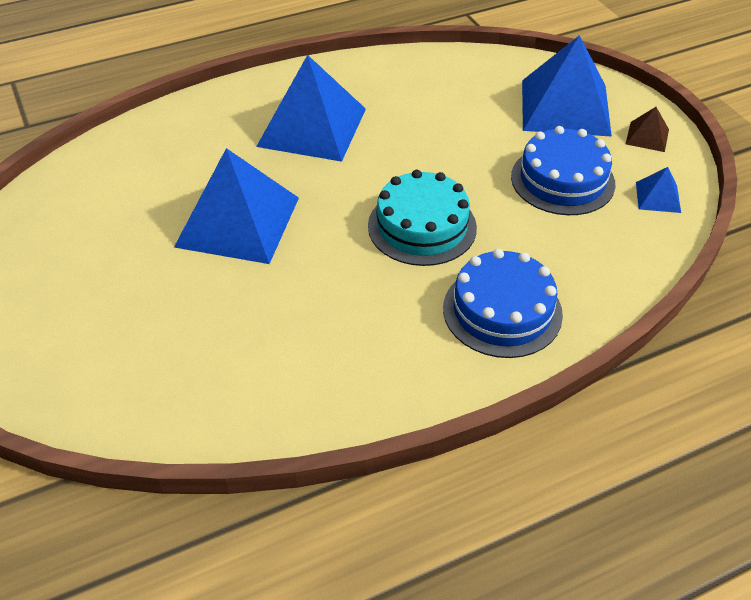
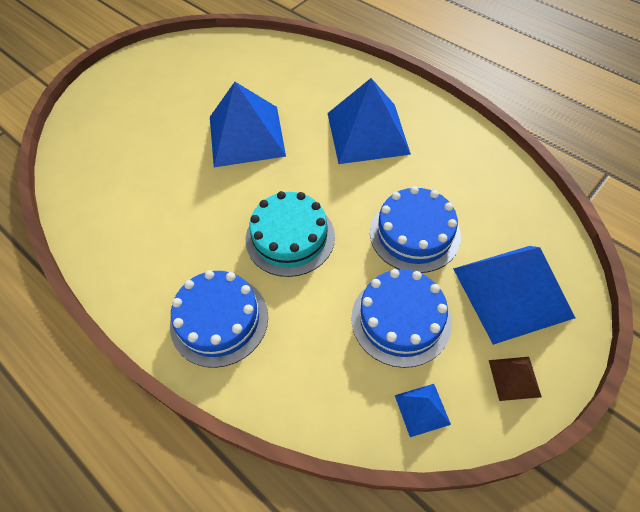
camera: 70 degrees right, 10 degrees up
none -> blue cake [370,186,461,273]

